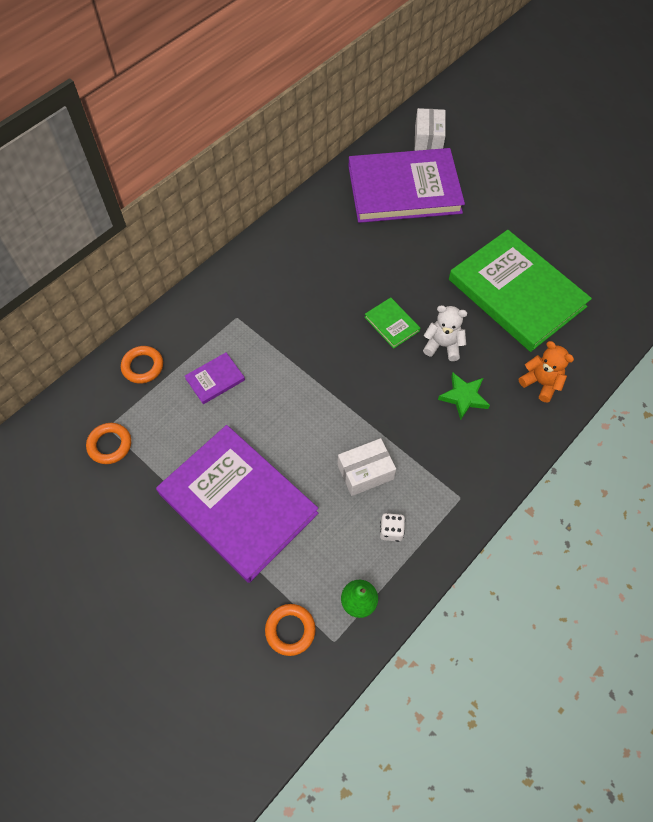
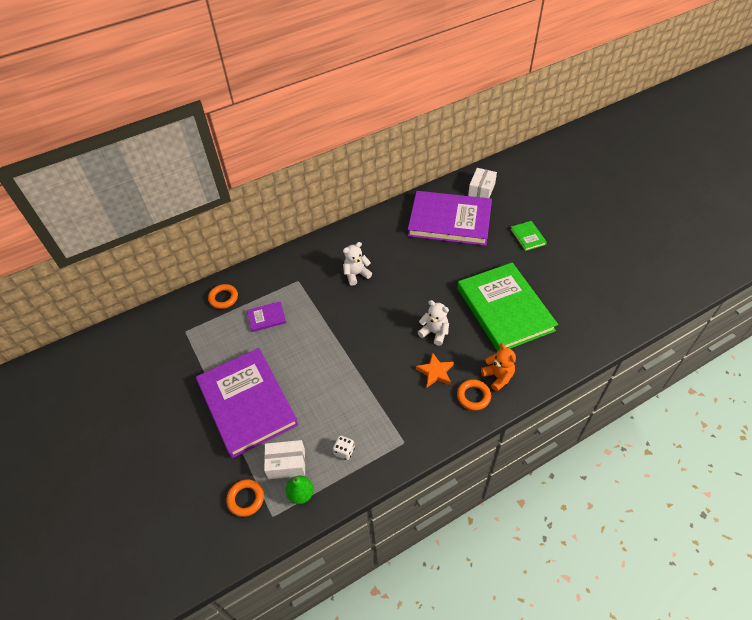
camera: 20 degrees right, 10 degrees down
orange ring [86,423,131,464] -> orange ring moved to [457,379,491,410]
white box [338,438,396,496] -> white box moved to [264,440,305,479]
green book [365,297,420,349] -> green book moved to [510,221,547,251]
green star [438,373,490,420] -> orange star [416,352,454,387]
none -> white teddy bear [343,242,372,286]

